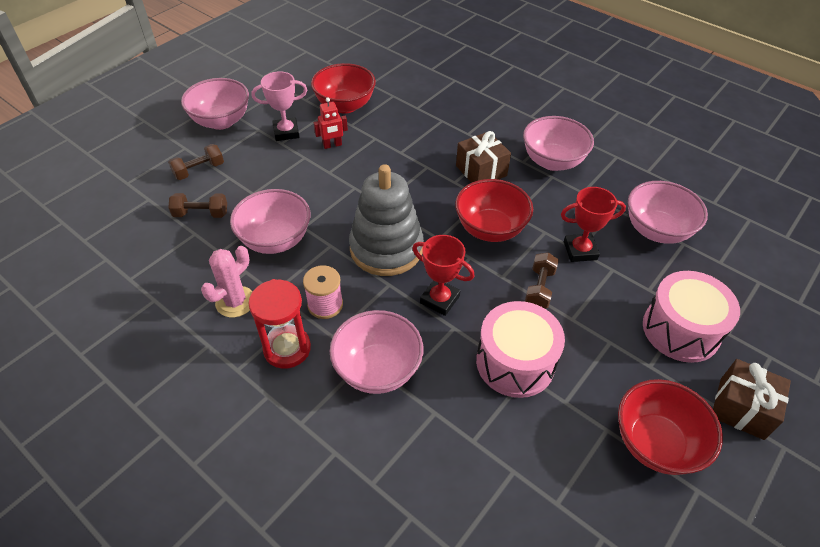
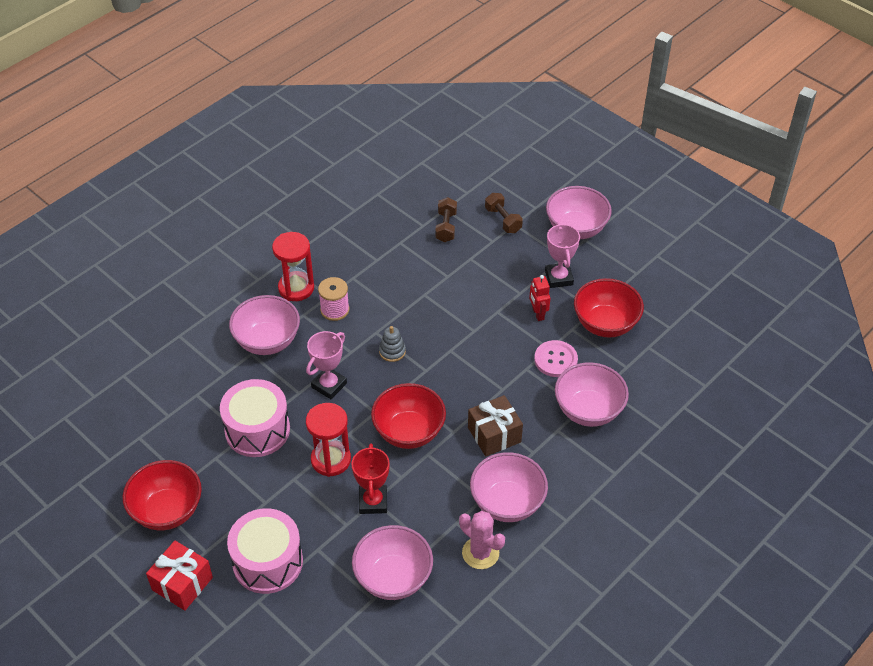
camera: 95 degrees right, 0 degrees up
pink cactus [201,246,253,317] -> pink cactus moved to [459,511,505,569]
pink bowl [230,189,310,254] -> pink bowl moved to [555,362,629,427]
grey stacking toy [349,164,424,276] -> grey stacking toy [379,326,406,362], size x0.40
red trophy [412,235,475,316] -> pink trophy [306,331,347,399]
brown dumbbell [525,252,559,309] -> red hourglass [306,403,351,477]
brown gift [713,359,791,440] -> red gift [146,541,213,611]
none -> pink button [534,340,578,377]

